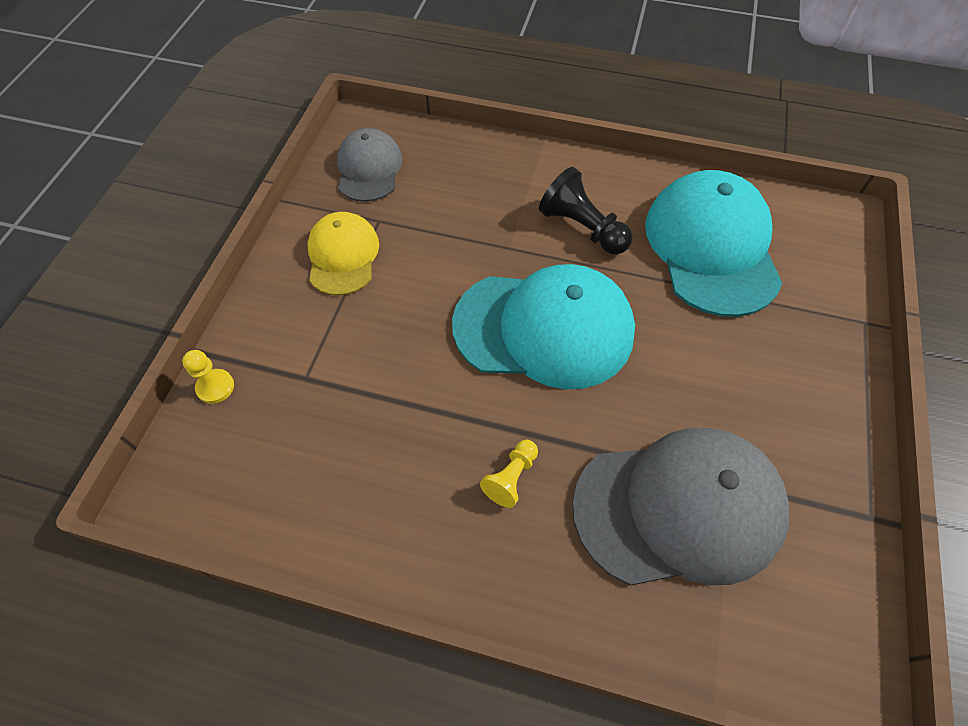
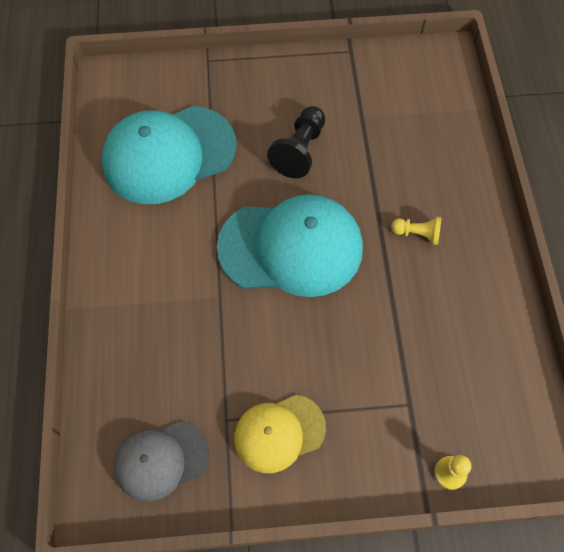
camera: 110 degrees left, 5 degrees up
turquoise cap [452,264,635,389] -> turquoise cap turned 105 degrees clockwise [217,194,363,297]
black pawn [539,167,633,254] -> black pawn moved to [267,106,325,178]
grey cap [572,428,789,586] -> none

